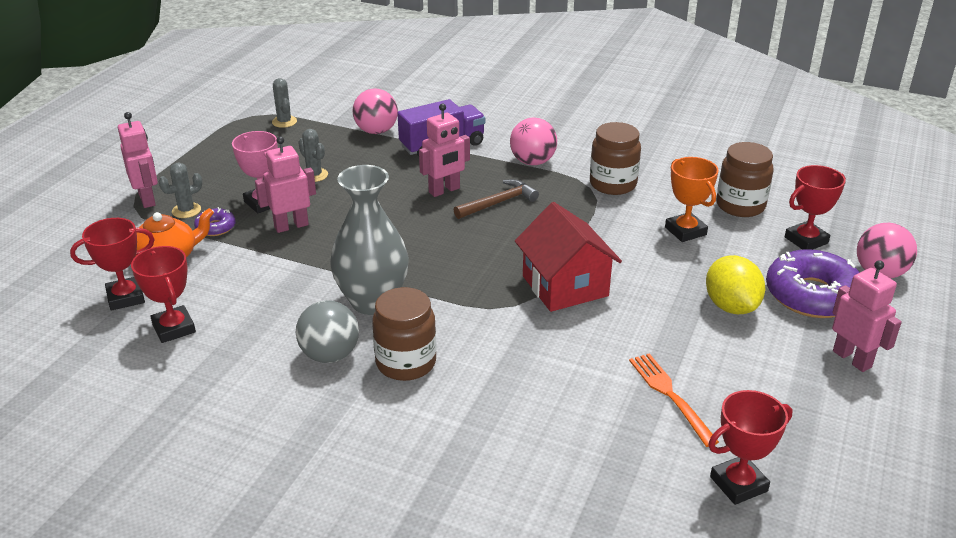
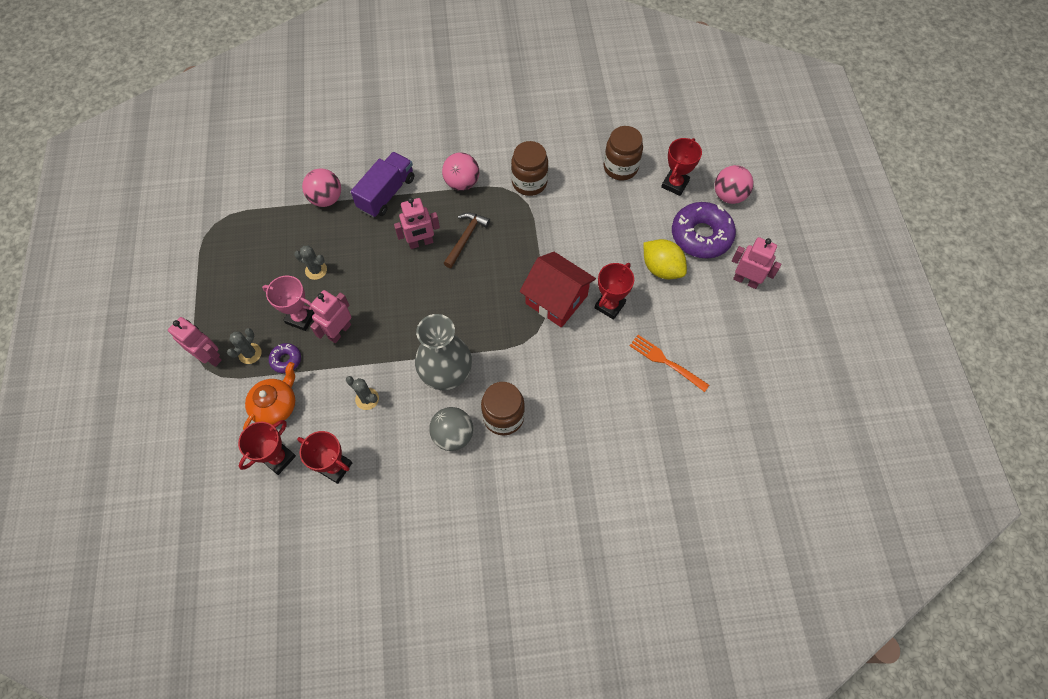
camera: 30 degrees left, 30 degrees up
grey cactus [272,78,297,128] -> grey cactus moved to [346,376,379,410]
pink robot [419,104,470,197] -> pink robot turned 45 degrees clockwise [394,197,440,249]
orange trophy [665,157,719,242] -> none
red trophy [708,390,793,505] -> red trophy moved to [595,263,634,320]

